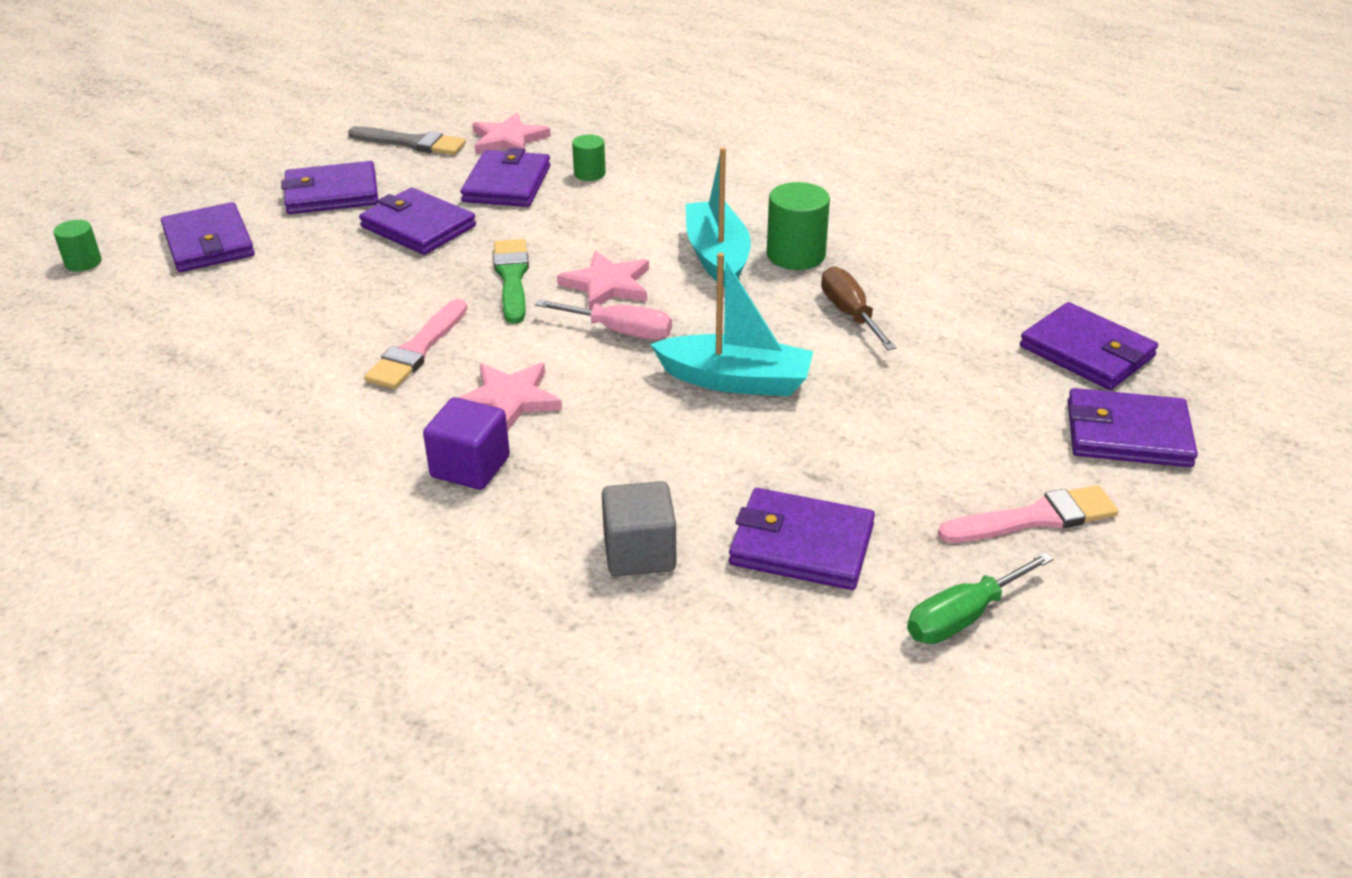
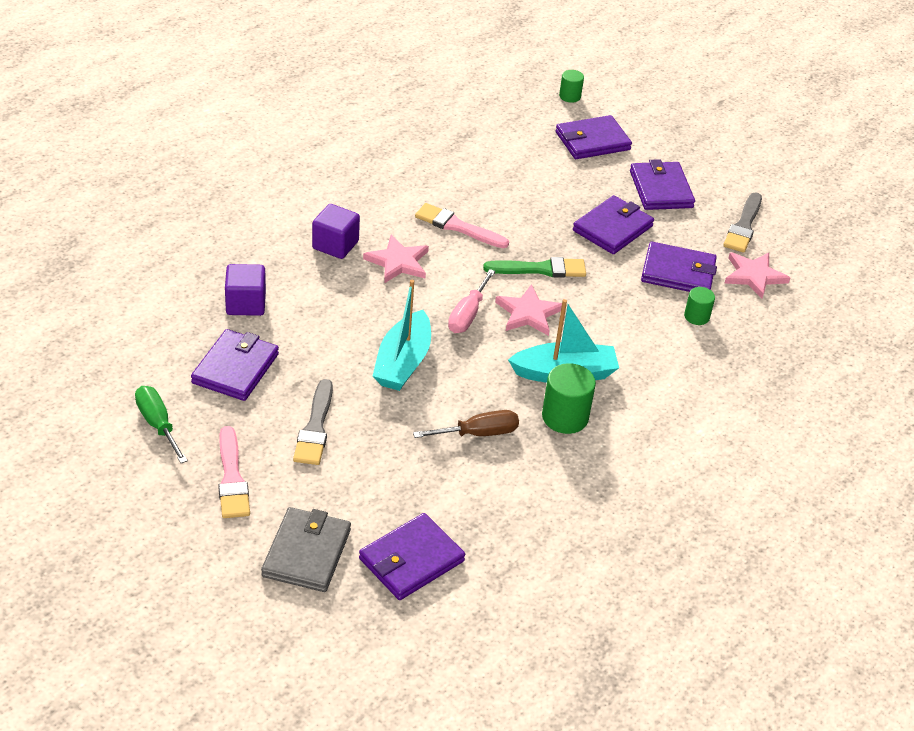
camera: 90 degrees right, 5 degrees up
grey cube [602,481,676,576] -> purple cube [225,264,266,316]
purple wallet [1068,388,1198,467] -> grey wallet [261,507,351,592]
none -> grey brush [293,379,333,465]

